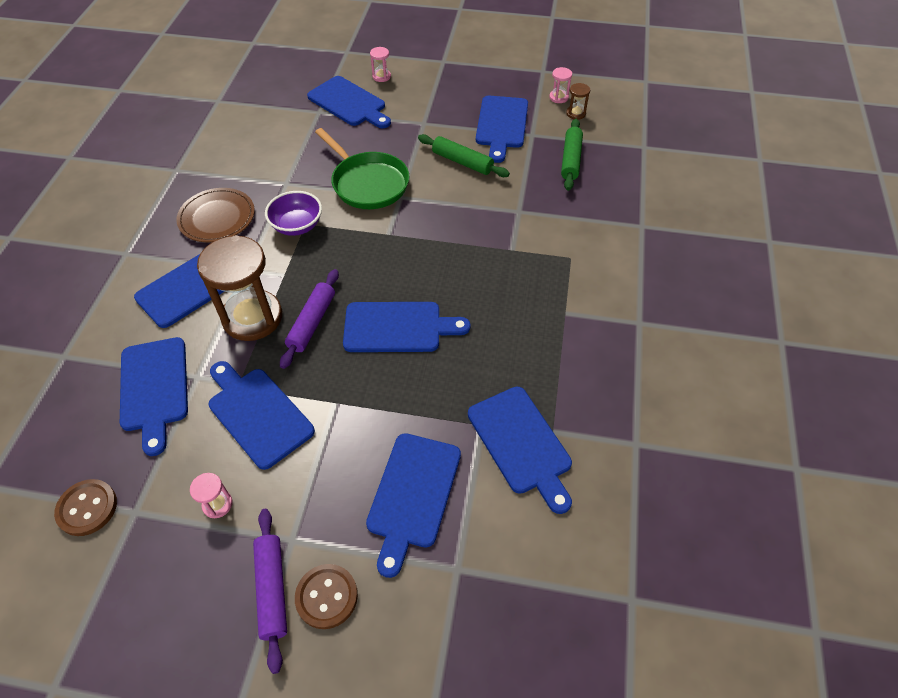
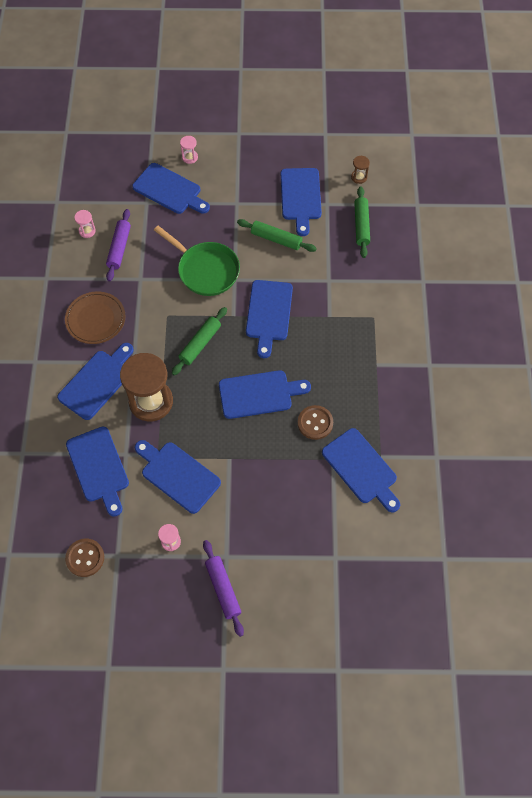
camera: 10 degrees left, 10 degrees up
purple bowl [265,191,322,236] -> none
purple rolling pin [280,269,339,369] -> purple rolling pin moved to [106,209,131,281]
brown button [295,564,358,629] -> brown button moved to [298,405,333,440]
blue cutting board [366,433,461,578] -> blue cutting board moved to [246,280,293,358]
pink hourglass [549,67,572,103] -> pink hourglass moved to [74,210,96,238]
none -> green rolling pin [172,307,227,375]

